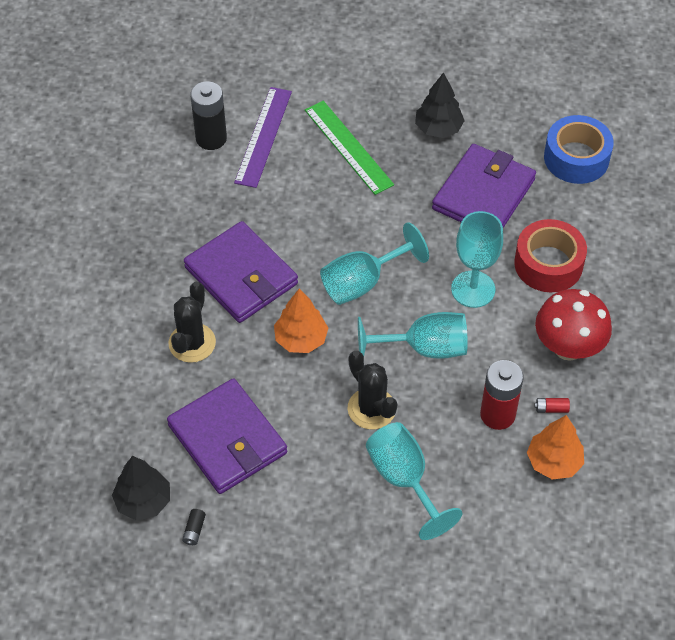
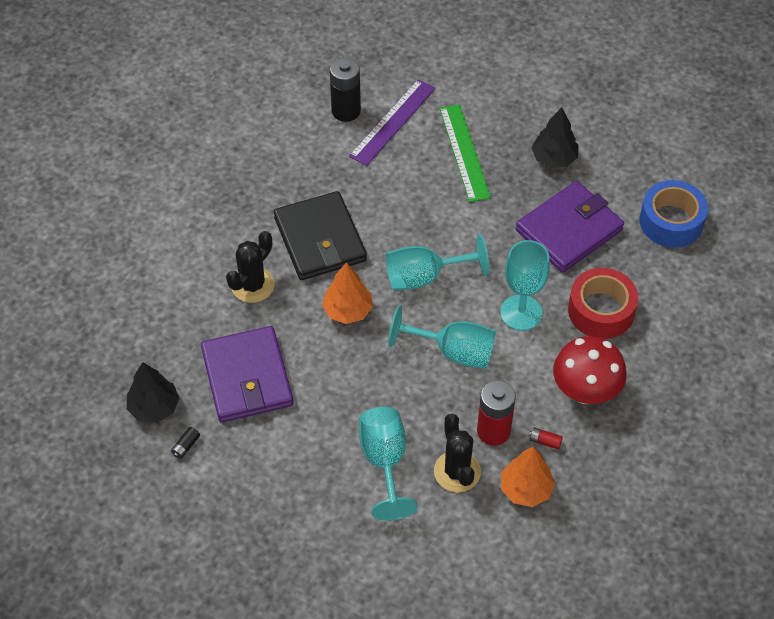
camera: 20 degrees right, 0 degrees up
purple wallet [184,221,298,323] -> black wallet [274,191,367,280]
black cactus [348,351,397,430] -> black cactus moved to [434,414,481,492]

